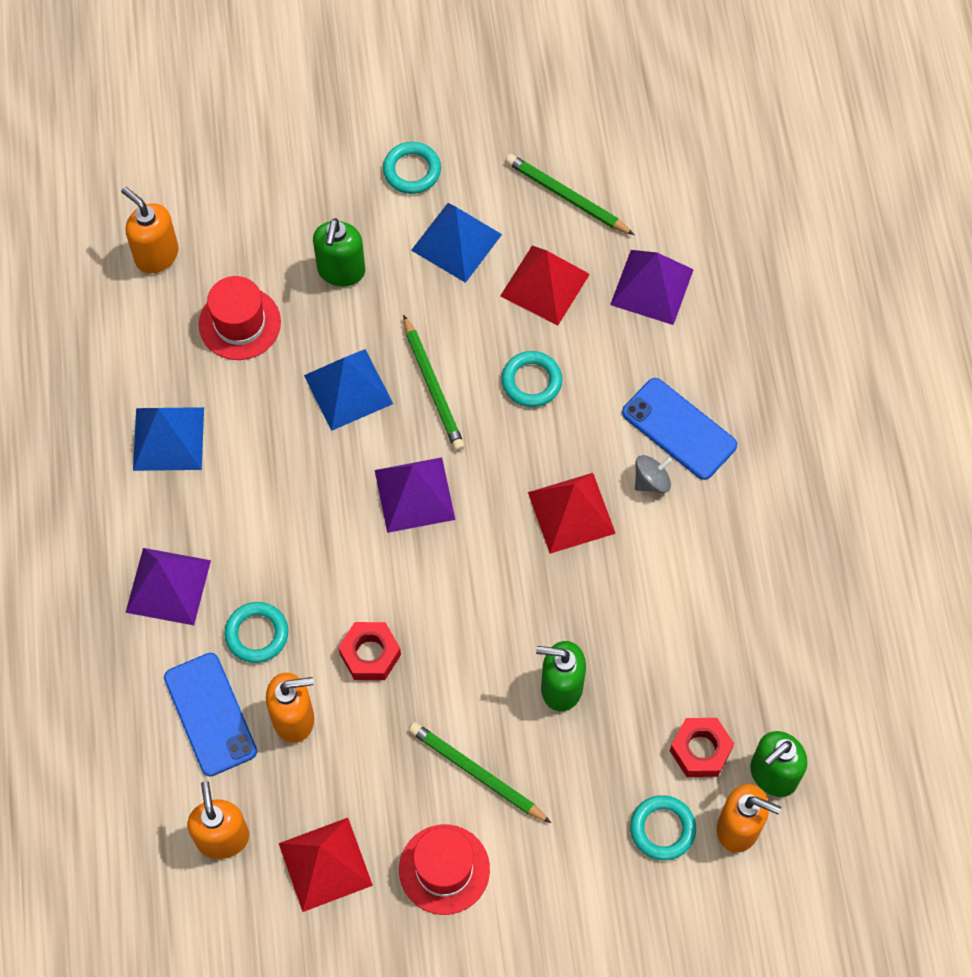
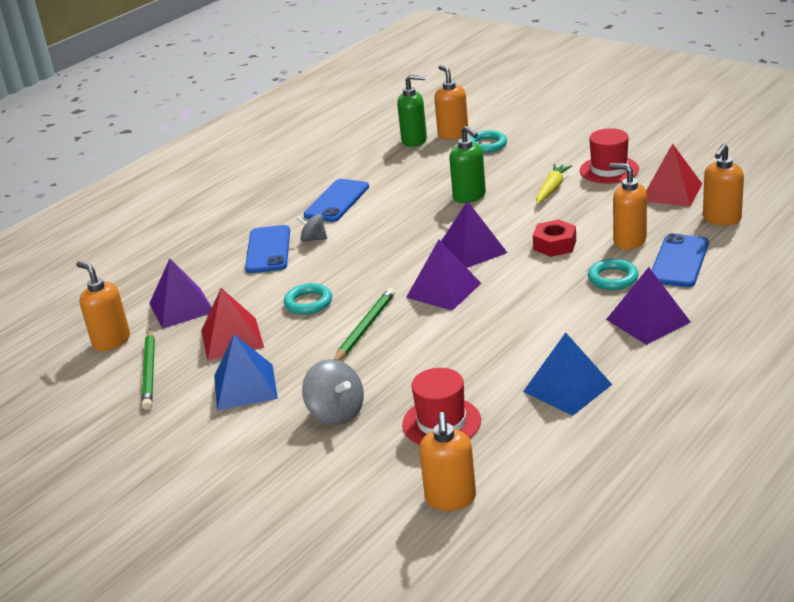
camera: 130 degrees left, 35 degrees down
blue pyramid [304,349,393,431] -> none
green soap dispenser [313,218,365,287] -> grey spinning top [302,359,364,425]
turquoise ring [383,142,441,194] -> none
green pencil [409,722,551,823] -> yellow carrot [536,164,572,204]
red pyramid [528,473,616,554] -> none
red nut [670,718,734,777] -> none
none -> orange soap dispenser [76,261,130,351]
none -> blue phone [303,179,369,222]
none -> purple pyramid [441,201,507,268]

